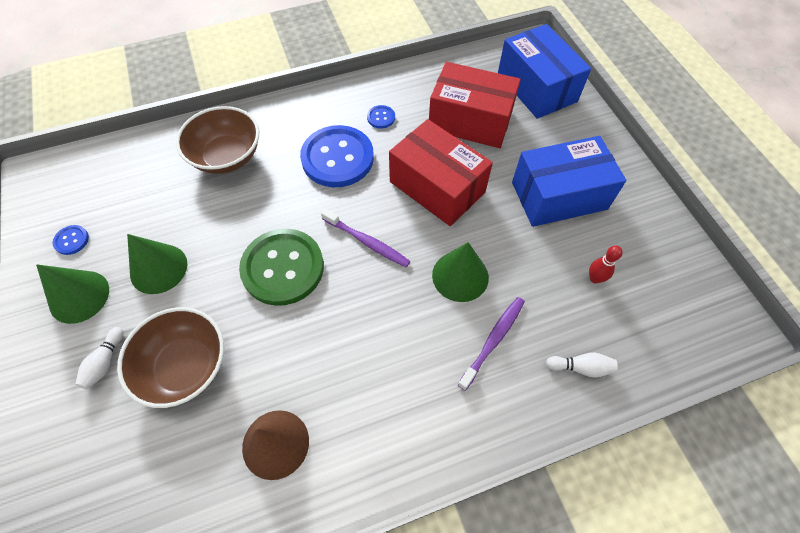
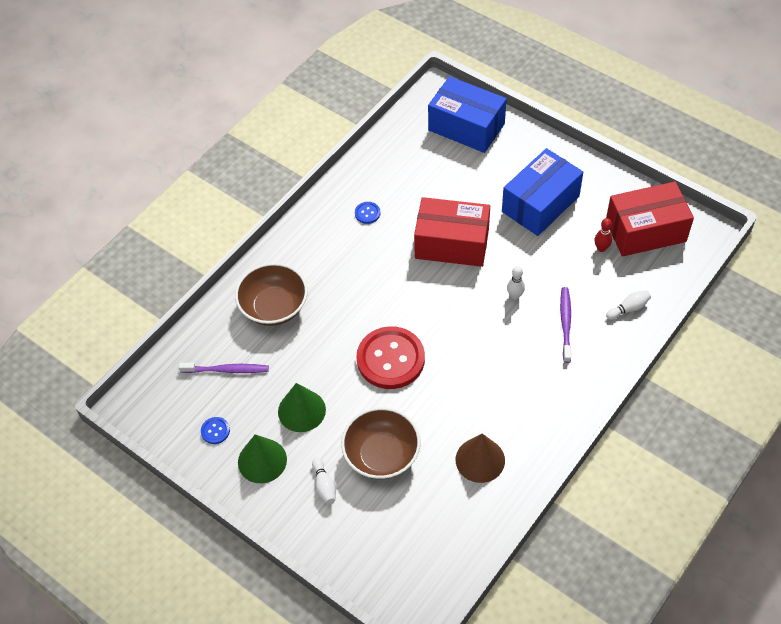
camera: 30 degrees left, 5 degrees down
green button [239,229,324,306] -> red button [356,326,425,389]
blue button [300,125,374,187] -> none
purple toothbrush [321,209,410,267] -> purple toothbrush moved to [179,363,269,373]
red box [429,62,521,148] -> red box moved to [606,181,694,257]
green cone [432,242,489,302] -> white bowling pin [507,266,525,300]

